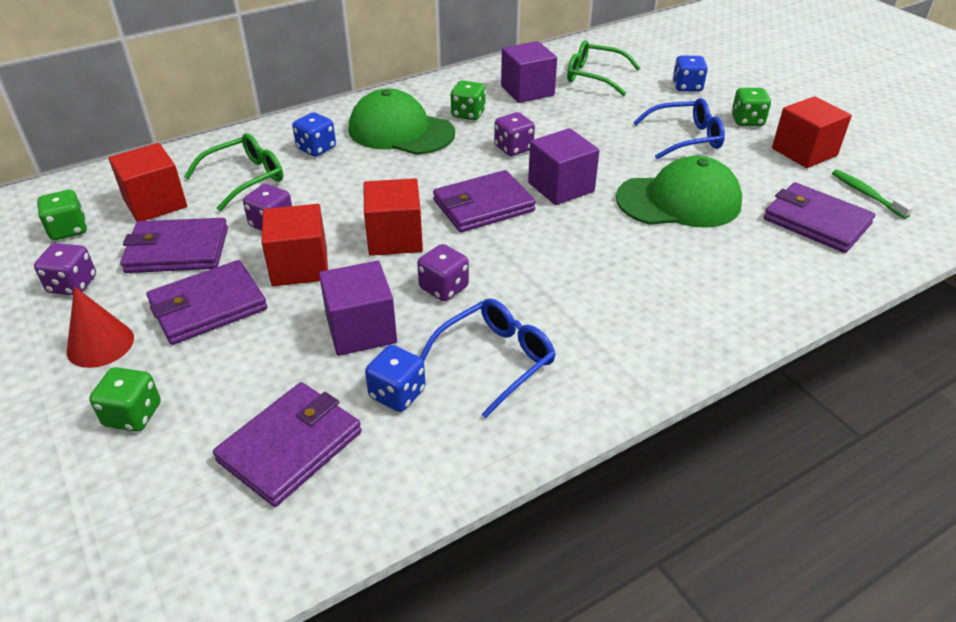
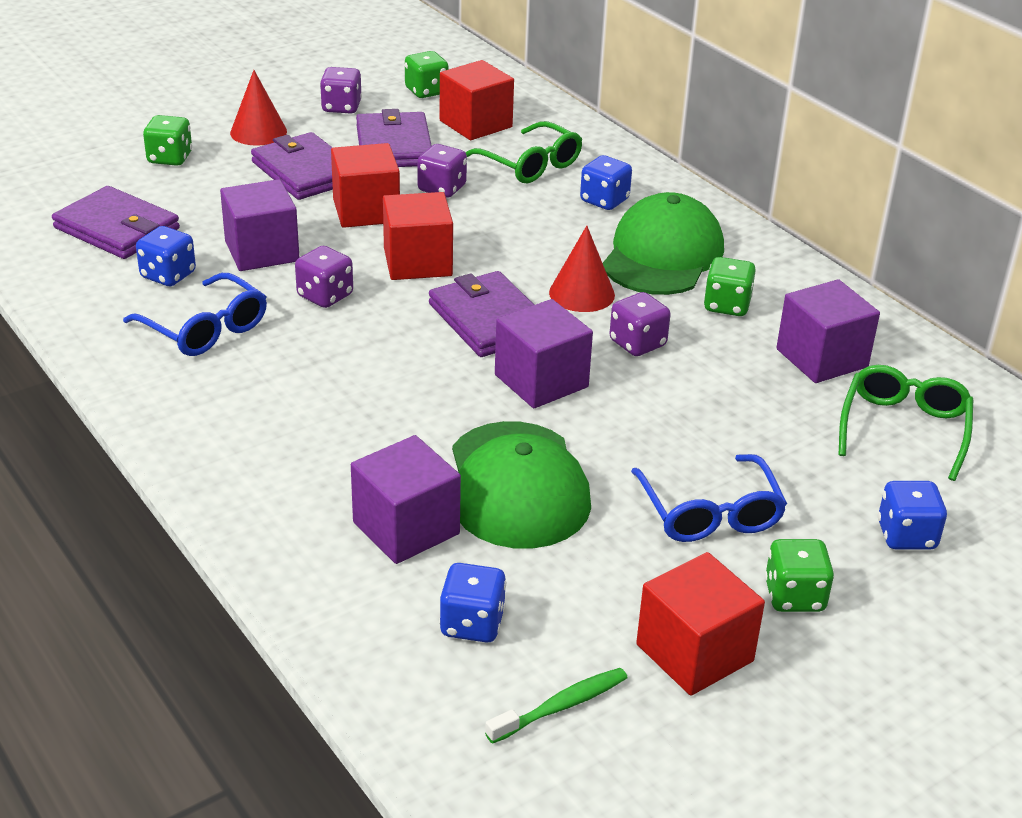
camera: 85 degrees right, 5 degrees down
purple wallet [764,182,875,253] -> blue dice [439,563,506,643]
none -> purple cube [351,435,461,564]
none -> red cone [549,226,615,312]

